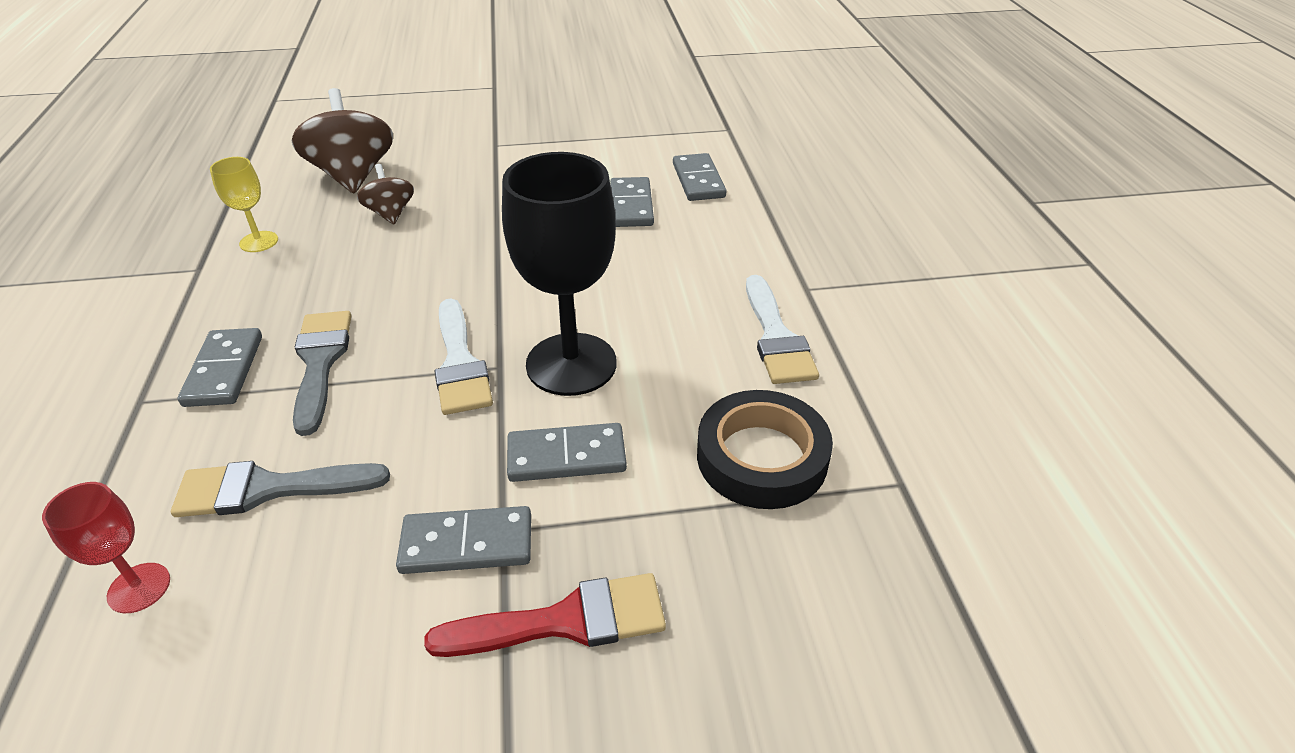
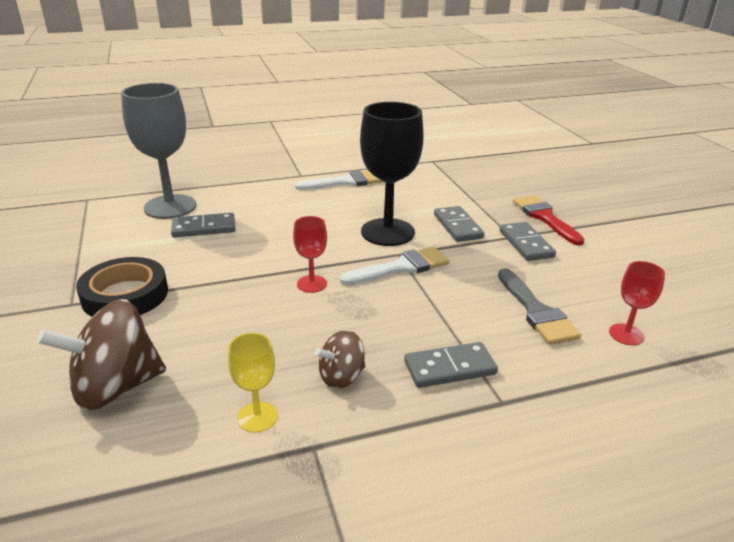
camera: 100 degrees left, 10 degrees down
grey brush [293,311,351,436] -> none
brown spinning top [357,164,414,225] -> brown spinning top moved to [315,330,365,389]
grey domino [673,153,727,201] -> grey goblet [121,83,196,219]
black tape [697,390,833,509] -> black tape moved to [76,257,168,317]
none -> red goblet [293,216,327,293]

